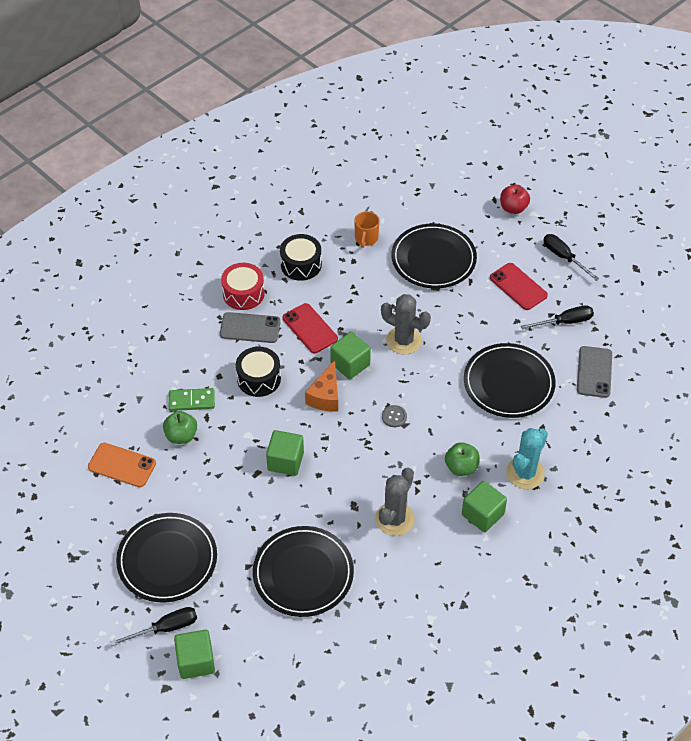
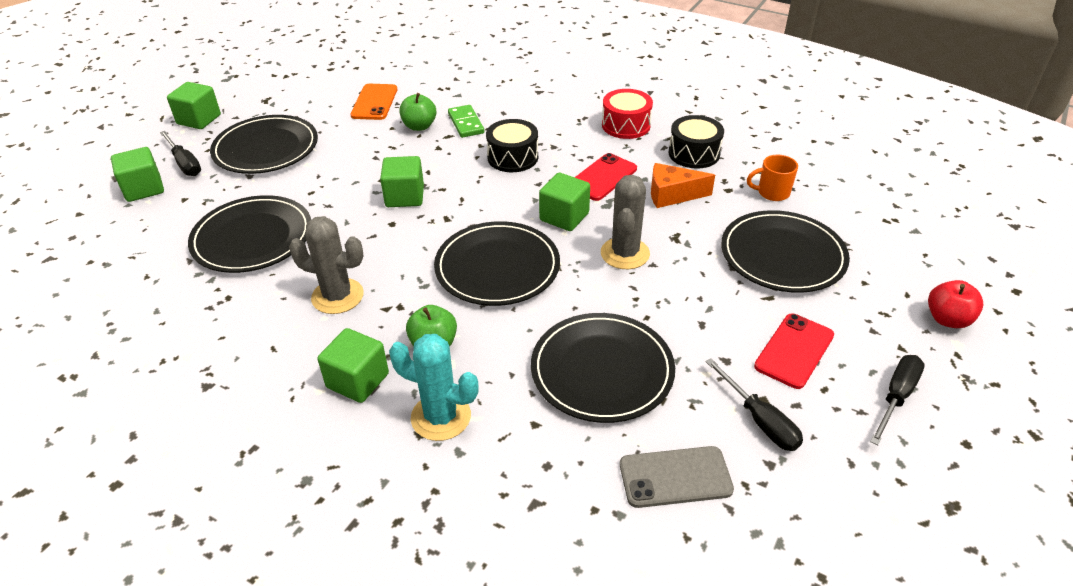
camera: 75 degrees right, 10 degrees down
grey phone [220,312,281,343] -> none
orange cheese [305,360,338,412] -> orange cheese moved to [651,163,715,208]
grey button [382,405,407,427] -> black plate [434,221,560,306]
none -> green cube [167,82,221,129]

